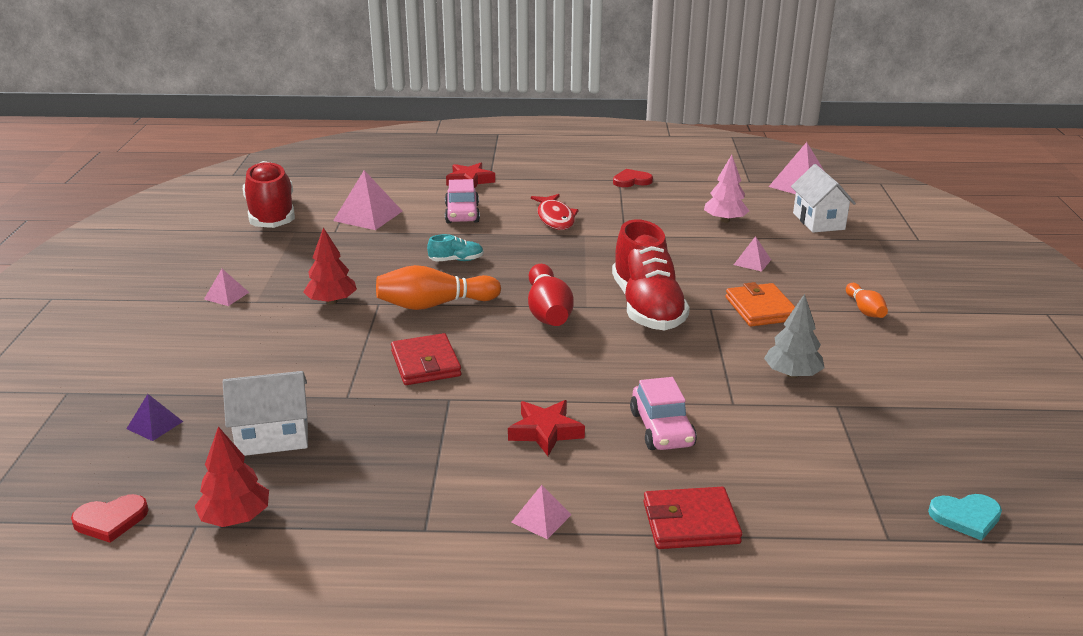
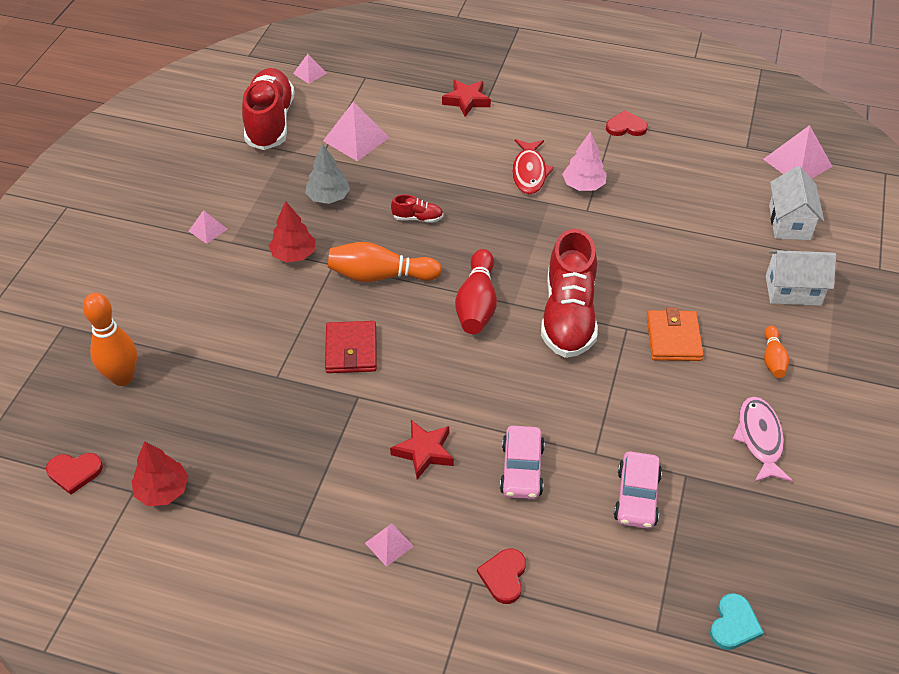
camera: 15 degrees right, 20 degrees up
purple pyramid [127,394,183,441] -> orange bowling pin [83,293,137,386]
white house [223,371,308,456] -> white house moved to [766,250,836,306]
turquoise shoe [427,234,484,262] -> red shoe [391,194,443,223]
pink car [445,179,480,223] -> pink car moved to [614,451,662,529]
red wallet [643,487,742,549] -> red heart [477,549,526,604]
pink tree [704,155,749,223] -> pink tree moved to [562,131,607,191]
pink pyramid [734,236,771,272] -> pink pyramid moved to [293,54,327,84]
grey tree [764,294,825,378] -> grey tree moved to [305,144,350,204]
turquoise heart [928,494,1002,541] -> turquoise heart turned 75 degrees counterclockwise [710,593,764,650]
none -> pink fish [733,397,793,482]

